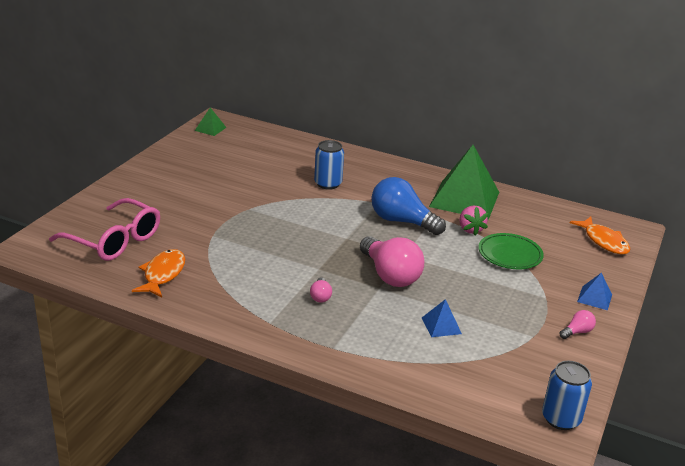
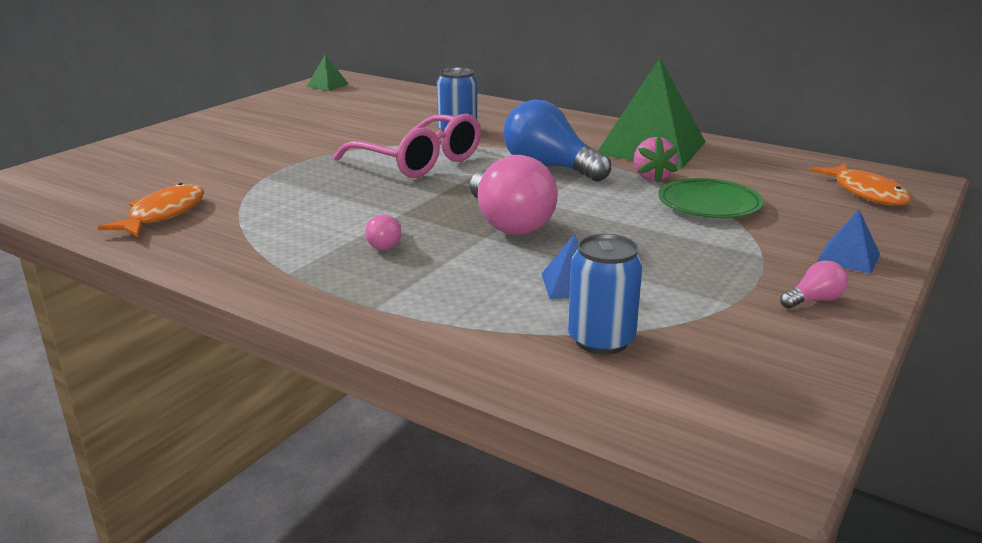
camera: 10 degrees right, 5 degrees down
pink glasses [49,198,160,261] -> pink glasses moved to [334,114,481,178]
blue can [542,361,592,430] -> blue can moved to [568,234,643,355]

